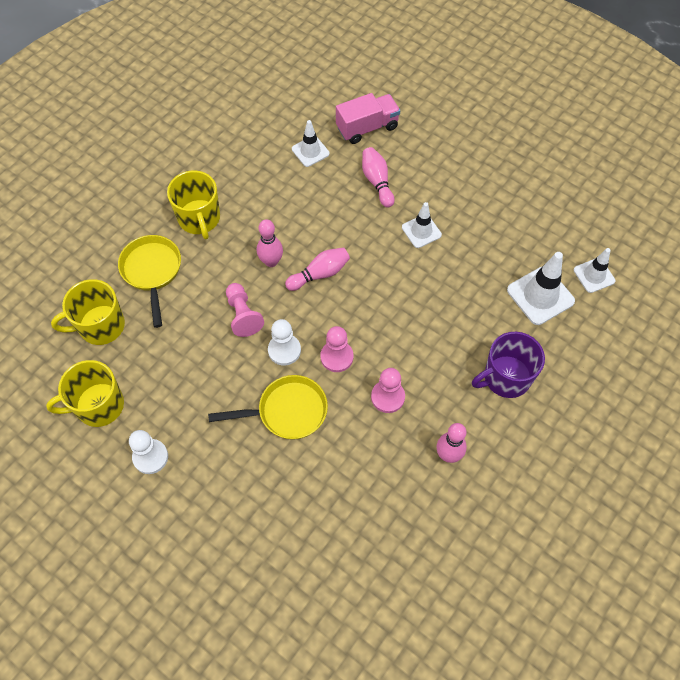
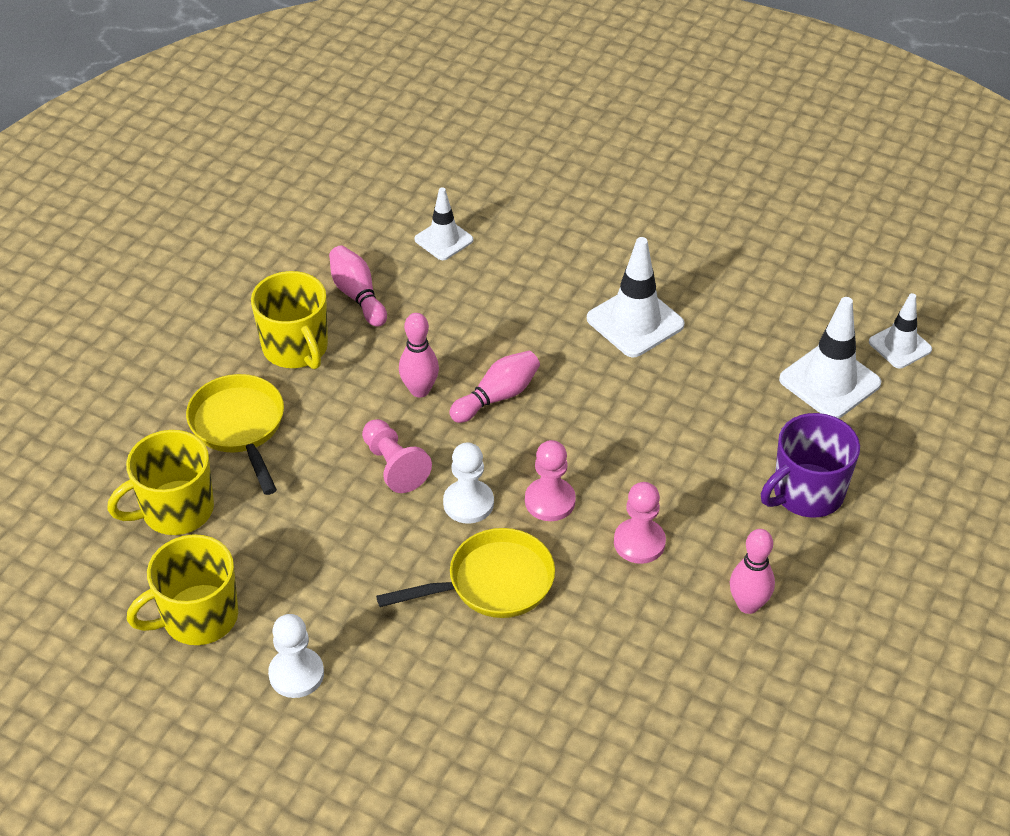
camera: 10 degrees left, 15 degrees down
pink truck [336,93,400,144] -> none
pink bowling pin [362,147,395,208] -> pink bowling pin moved to [329,245,387,327]
white traffic cone [402,202,442,248] -> white traffic cone [587,237,685,357], size x1.58

